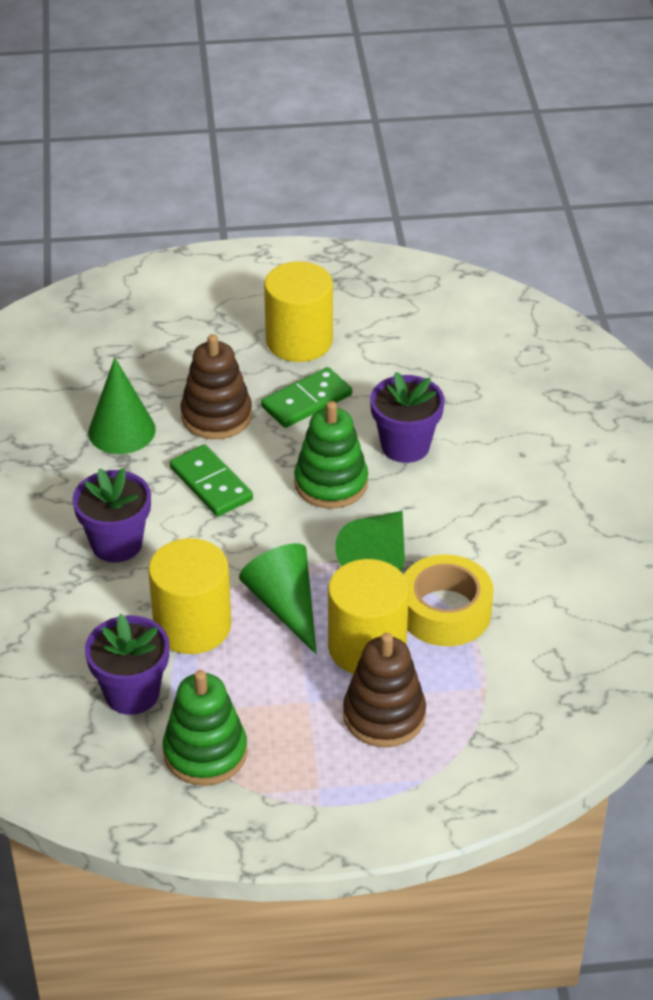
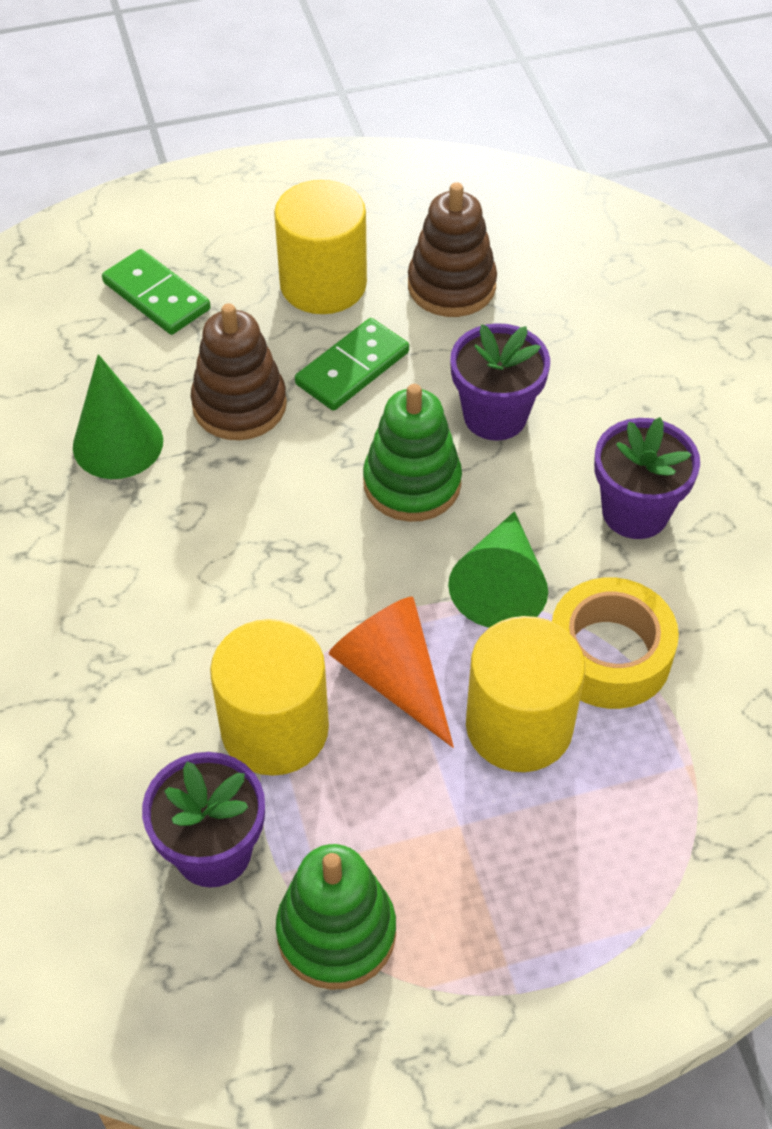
camera: 10 degrees left, 10 degrees up
purple flower pot [72,468,151,562] -> purple flower pot moved to [594,417,700,539]
green domino [170,444,253,517] -> green domino moved to [102,249,211,335]
green cone [239,543,317,654] -> orange cone [329,596,454,748]
brown stacking toy [343,633,426,747] -> brown stacking toy moved to [408,182,497,317]

